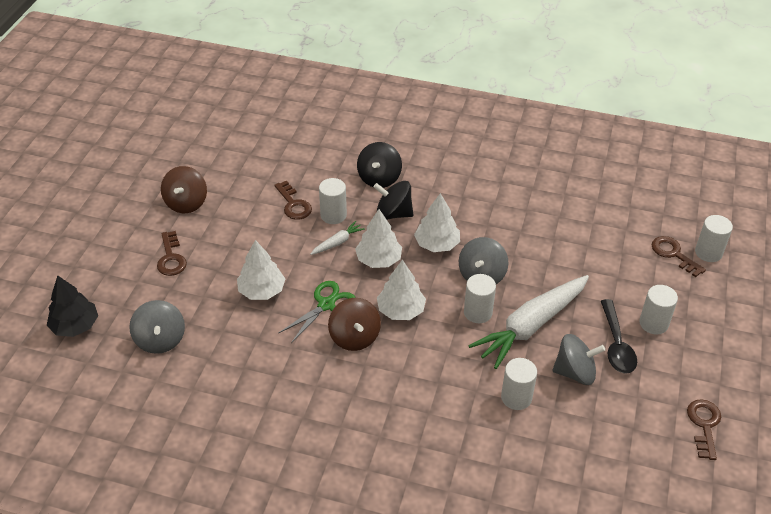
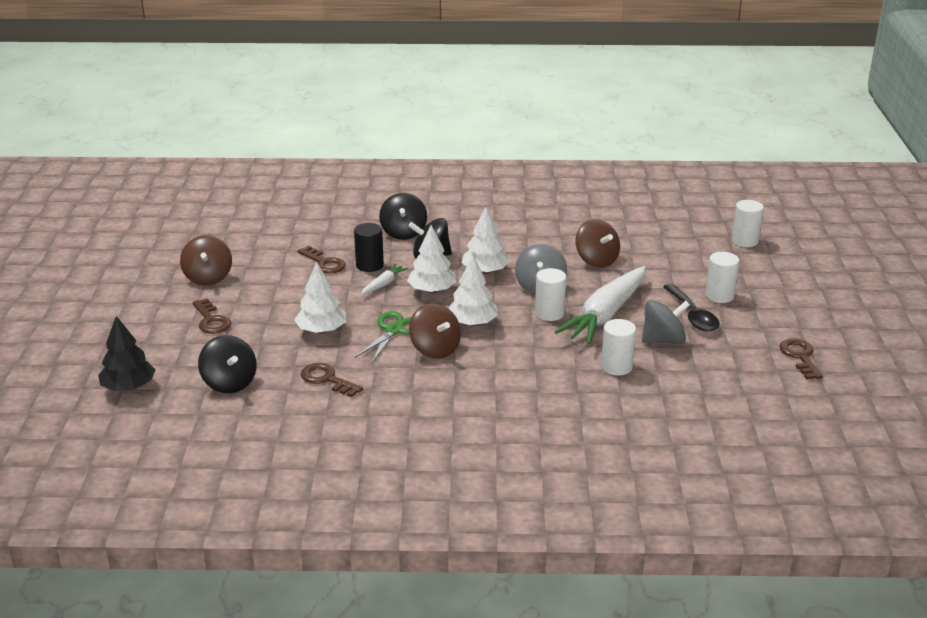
camera: 15 degrees left, 15 degrees down
grey spinning top [129,300,185,354] -> black spinning top [198,335,257,393]
white cylinder [319,178,347,224] -> black cylinder [354,223,384,272]
brown key [652,236,706,277] -> brown key moved to [301,363,363,397]
none -> brown spinning top [575,219,620,268]

